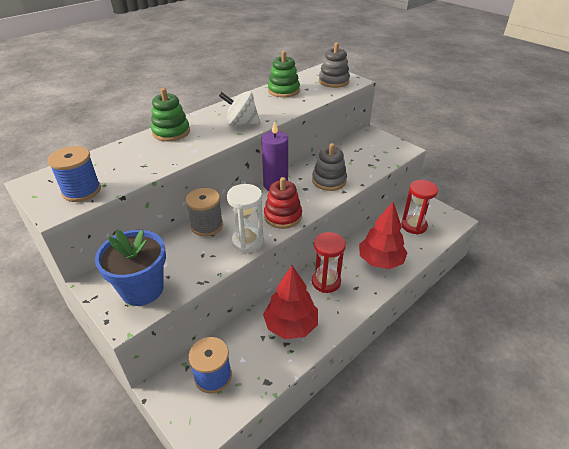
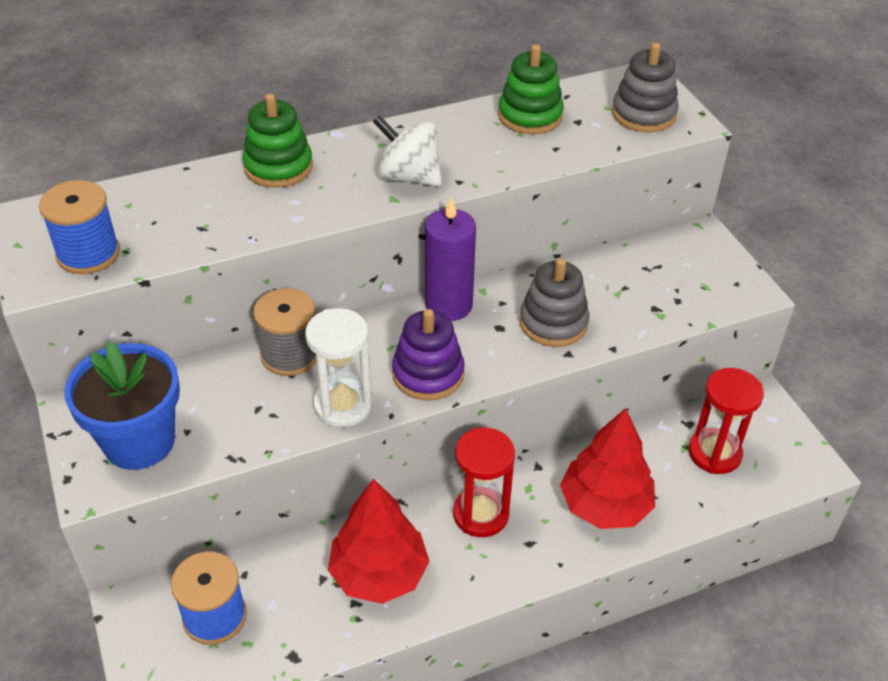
camera: 20 degrees right, 5 degrees up
red stacking toy [264,177,302,229] -> purple stacking toy [392,309,465,401]

